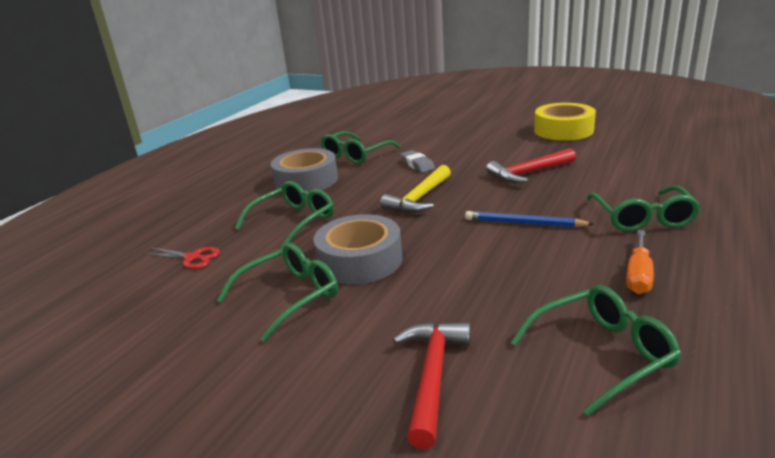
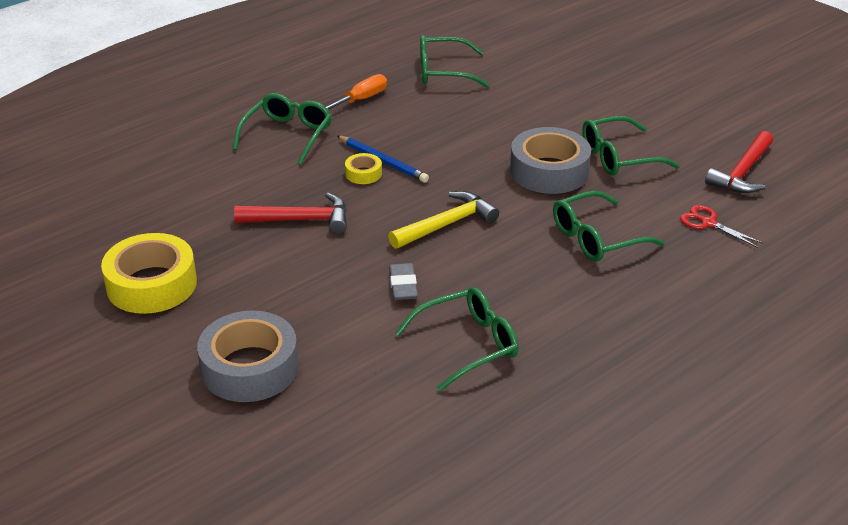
camera: 160 degrees left, 10 degrees up
grey tape [271,148,338,192] -> grey tape moved to [197,310,299,402]
red hammer [393,322,471,449] -> red hammer moved to [705,131,773,193]
none -> yellow tape [345,153,382,184]

